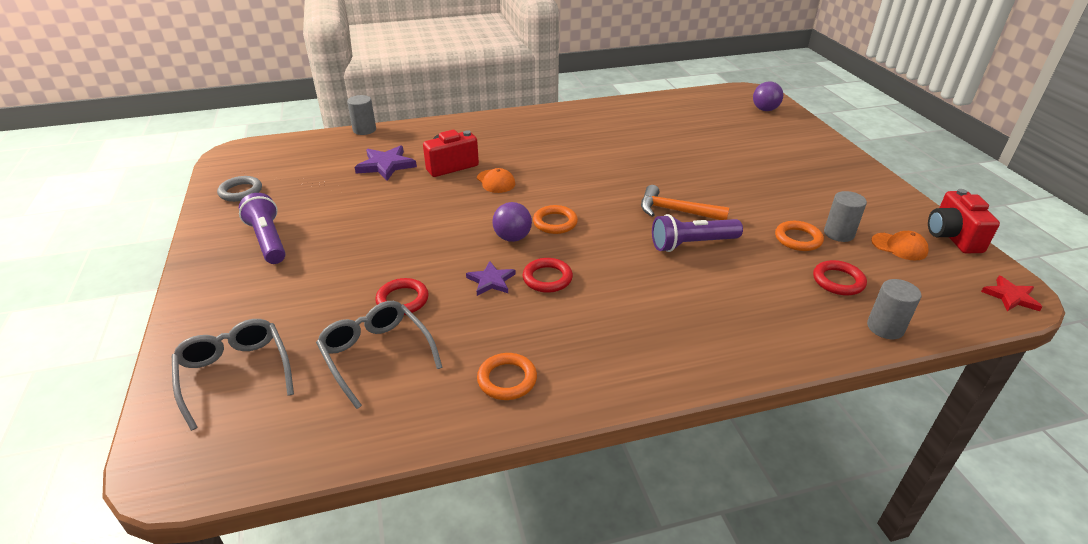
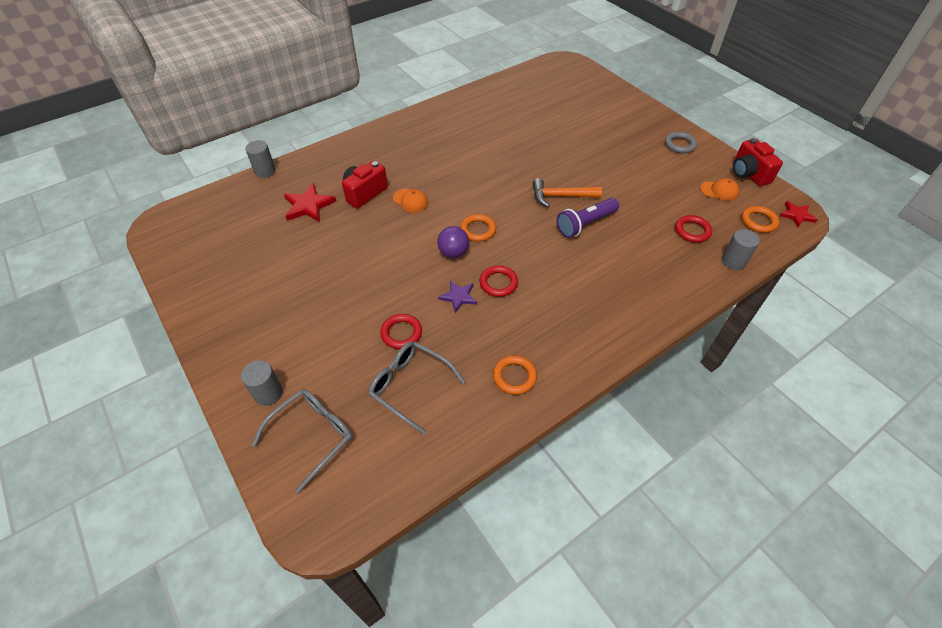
camera: 20 degrees left, 15 degrees up
grey glasses [172,319,294,431] -> grey glasses turned 90 degrees clockwise [252,389,353,493]
grey ring [217,176,262,202] -> grey ring moved to [665,132,697,153]
purple flashlight [239,193,286,264] -> none
purple star [355,145,417,181] -> red star [284,183,336,222]
purple ball [753,81,783,111] -> none
orange ring [775,221,824,251] -> orange ring moved to [742,206,779,233]
grey cylinder [824,191,867,242] -> grey cylinder moved to [241,360,283,406]

